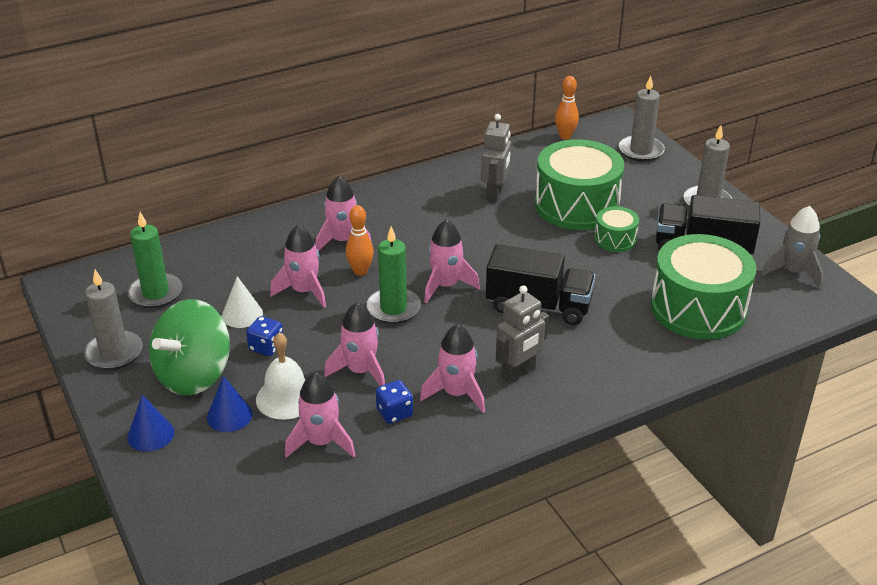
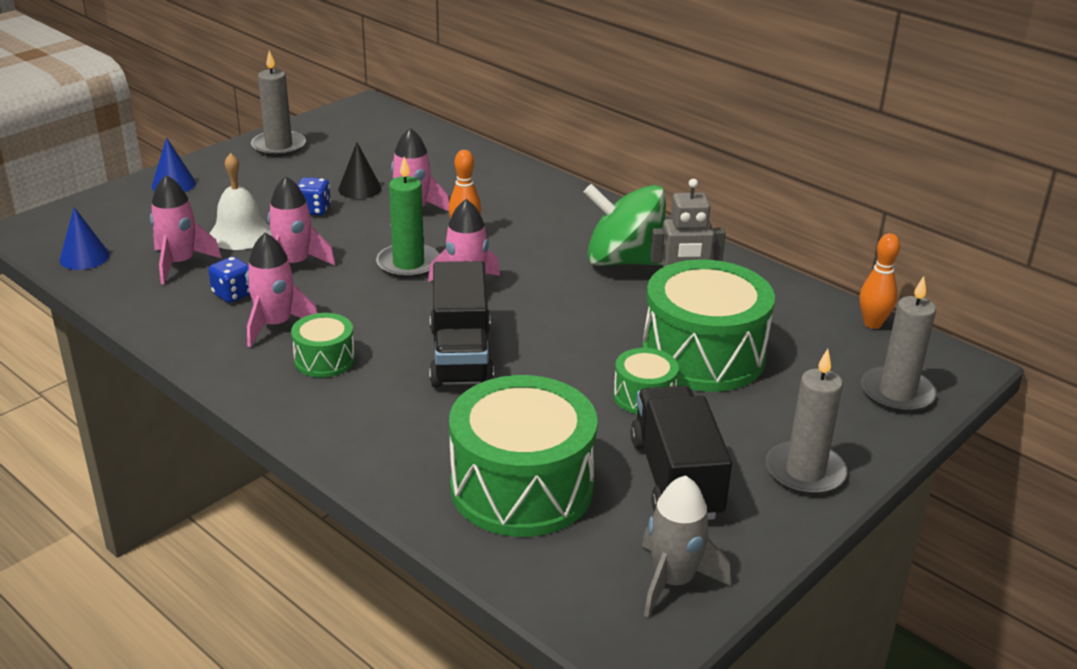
camera: 70 degrees right, 5 degrees down
green candle [128,212,182,308] -> none
green spinning top [149,299,230,396] -> green spinning top moved to [583,184,666,266]
blue cone [207,376,253,432] -> blue cone moved to [60,207,110,270]
white cone [222,276,263,328] -> black cone [338,142,382,199]
pink rocket [316,176,372,251] -> none
grey robot [496,286,549,383] -> green drum [291,313,355,377]

